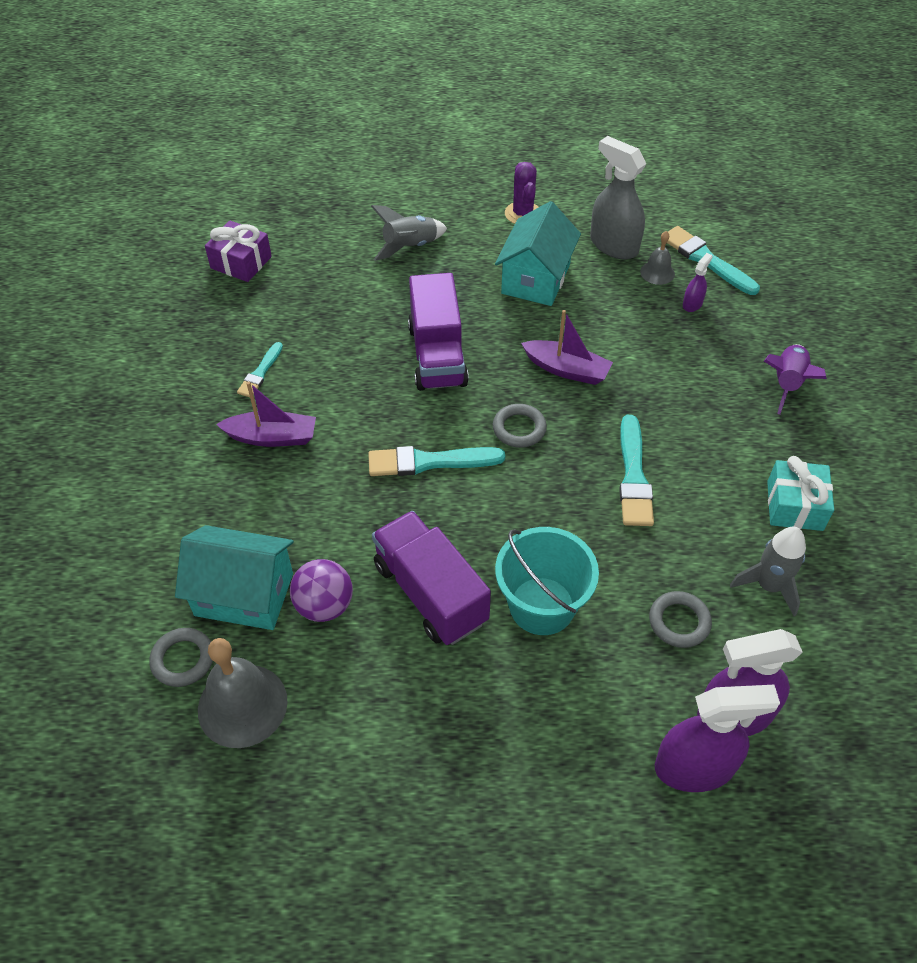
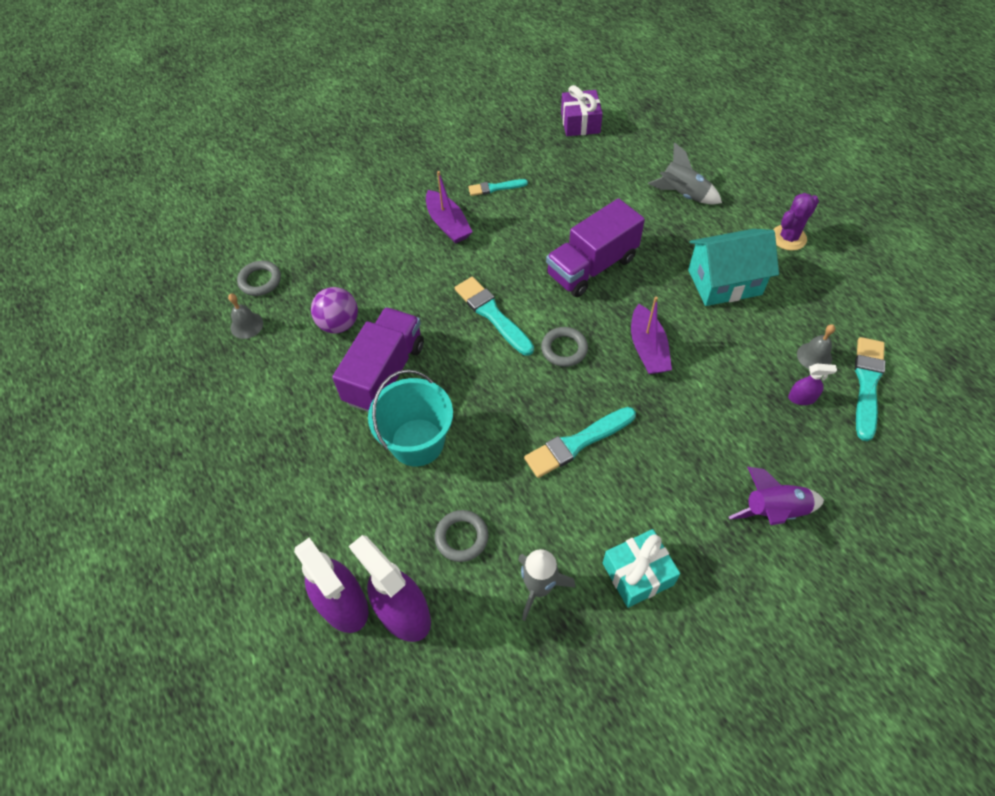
camera: 60 degrees right, 5 degrees up
turquoise house [175,525,294,630] -> none
grey bell [198,638,288,748] -> grey bell [228,293,263,339], size x0.53
grey spray bottle [590,136,646,259] -> none

